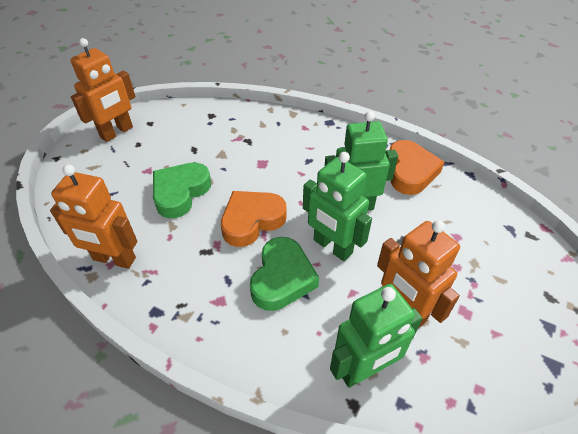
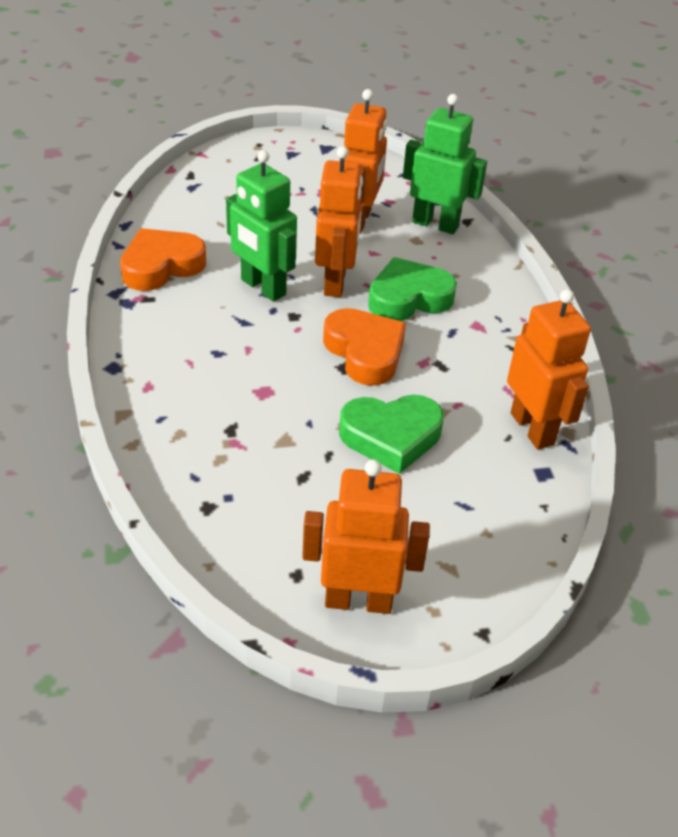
camera: 130 degrees left, 5 degrees down
orange heart [221,191,287,247] -> orange heart turned 135 degrees counterclockwise [323,308,406,386]
green robot [303,152,372,261] -> orange robot [315,146,363,297]

